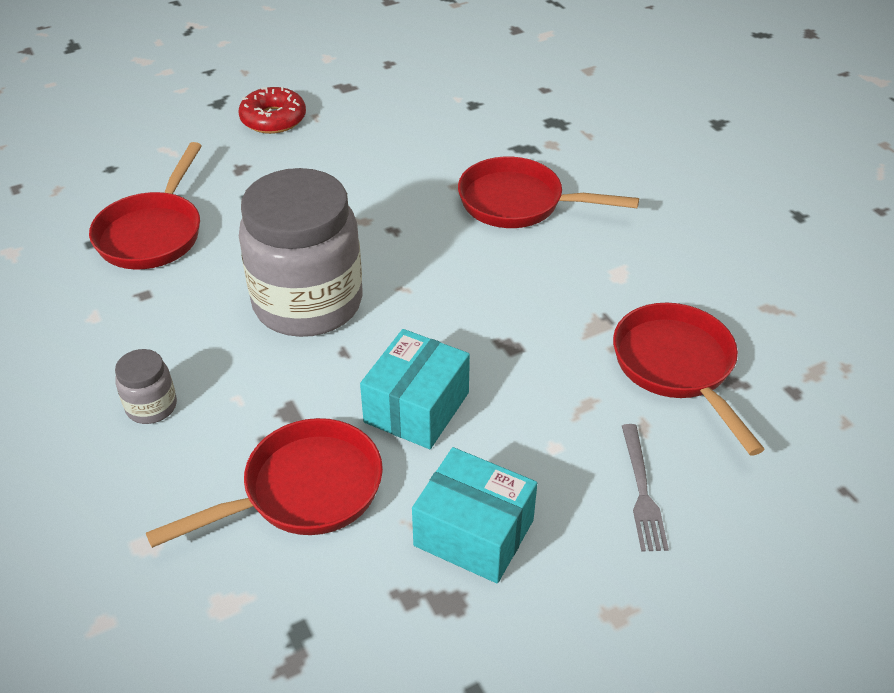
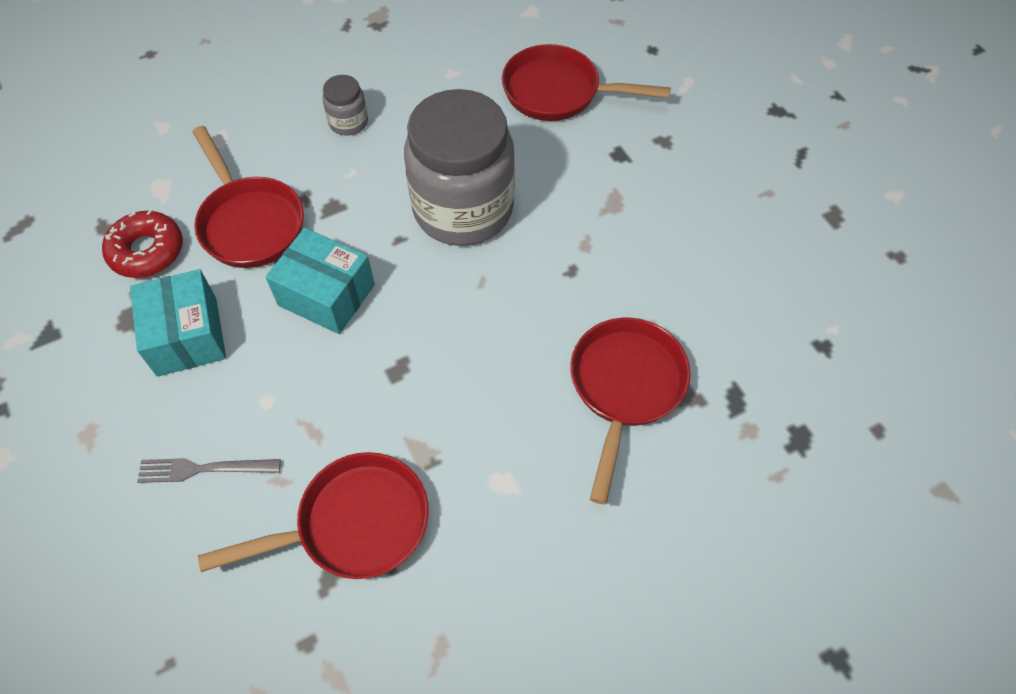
camera: 90 degrees right, 15 degrees up
red donut [238,87,306,134] -> red donut moved to [102,209,183,278]
turquoise box [412,447,537,583] -> turquoise box turned 45 degrees counterclockwise [130,269,226,377]

